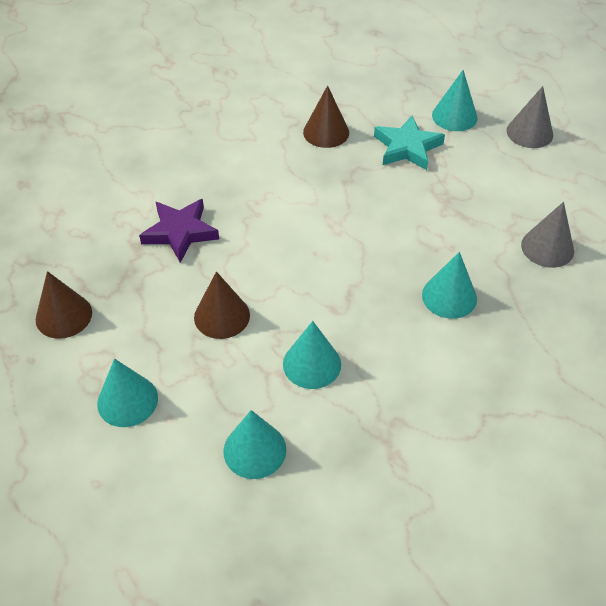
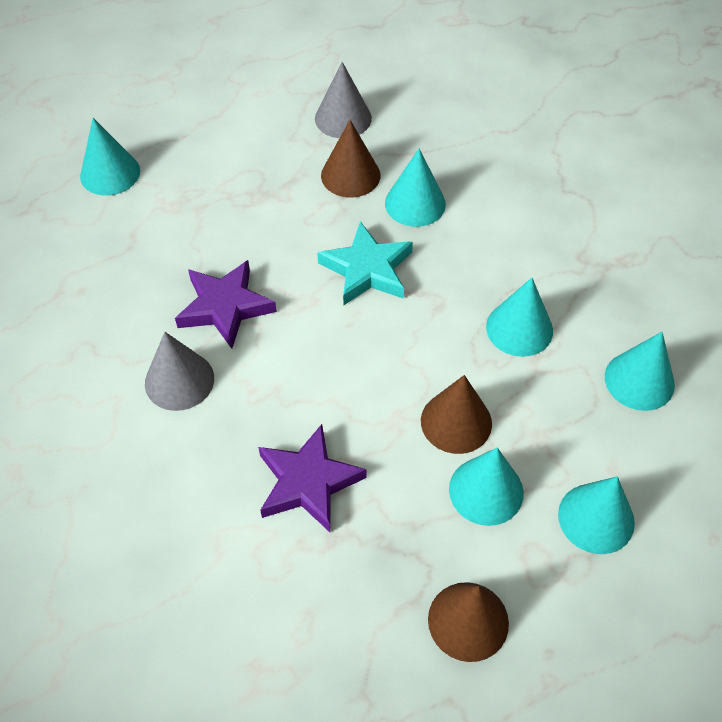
camera: 90 degrees left, 5 degrees up
brown cone [303,86,349,148] -> brown cone moved to [321,120,380,198]
turquoise star [374,115,445,170] -> turquoise star moved to [317,221,413,305]
grey cone [507,86,553,148] -> grey cone moved to [145,332,214,411]
none -> purple star [175,260,277,349]
none -> turquoise cone [449,447,524,526]

